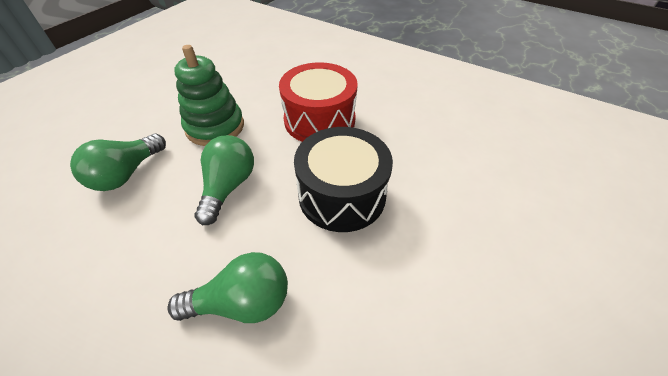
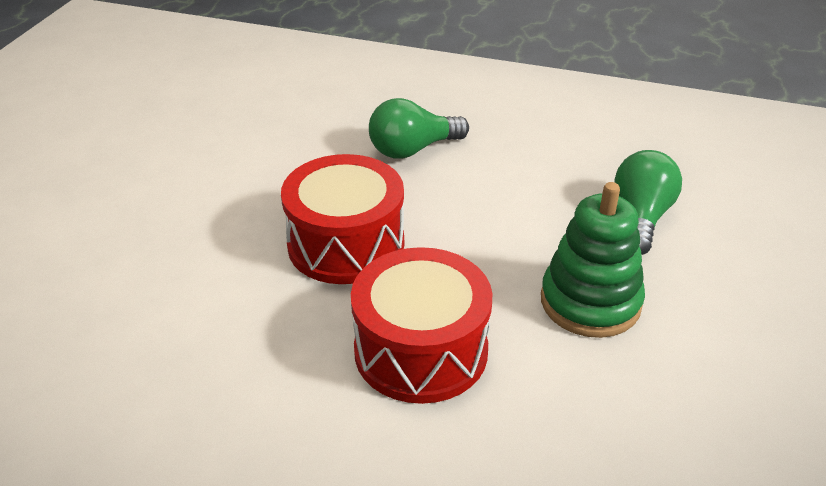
camera: 165 degrees right, 10 degrees down
green light bulb [194,135,254,225] -> none
black drum [294,127,393,232] -> red drum [281,154,404,284]

